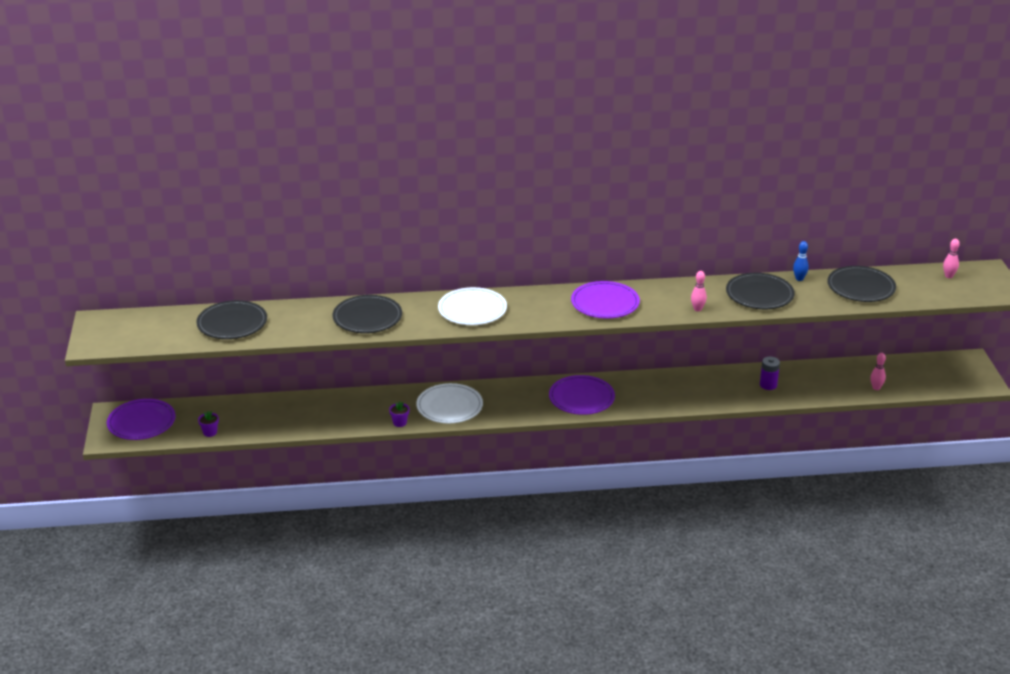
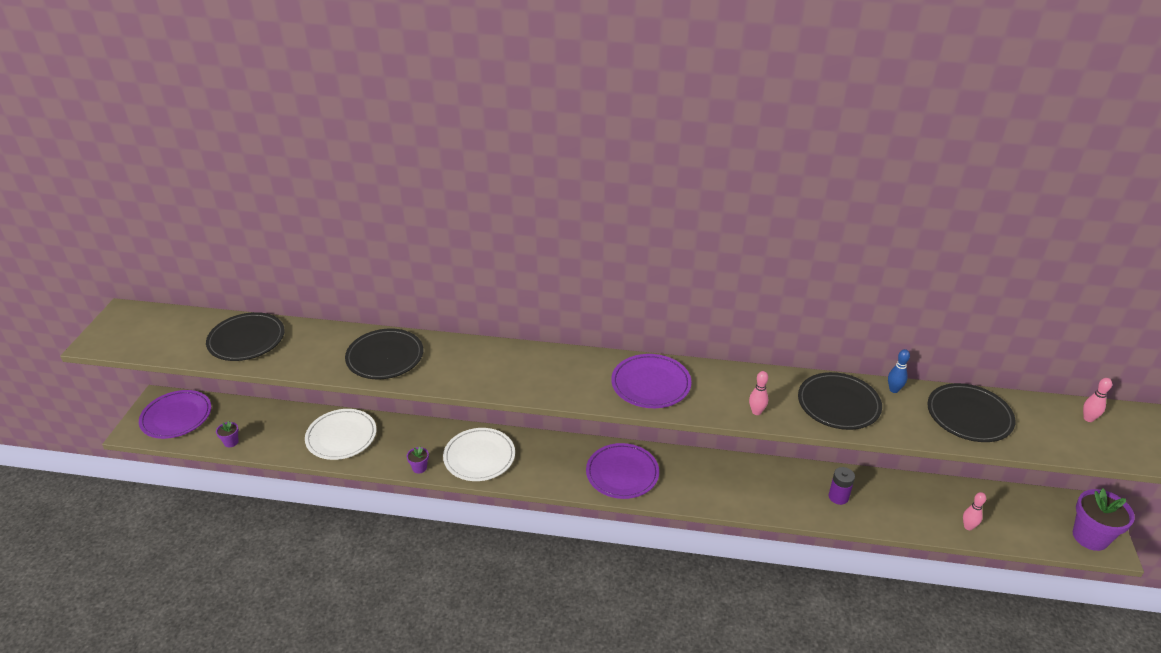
camera: 15 degrees right, 5 degrees up
white plate [438,287,507,325] -> white plate moved to [305,409,377,460]
none -> purple flower pot [1073,488,1135,551]

